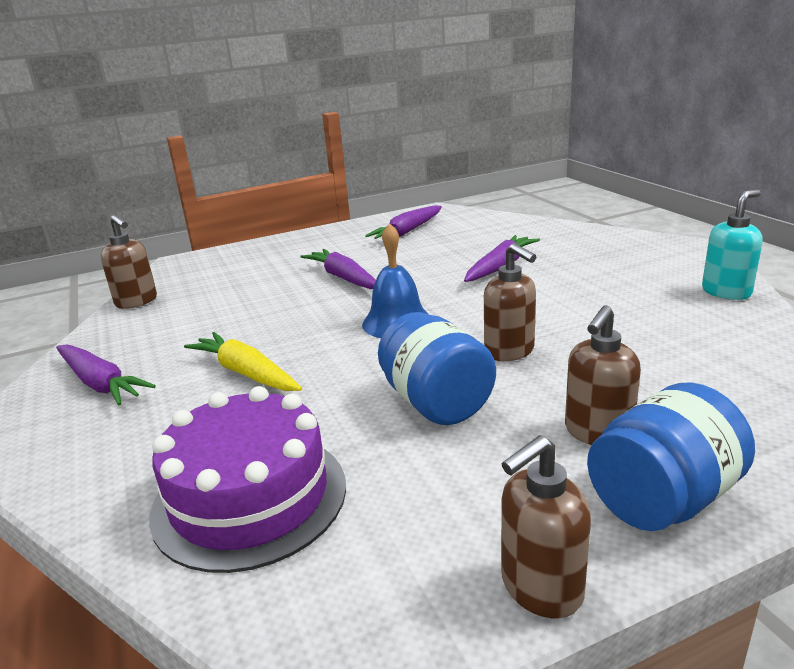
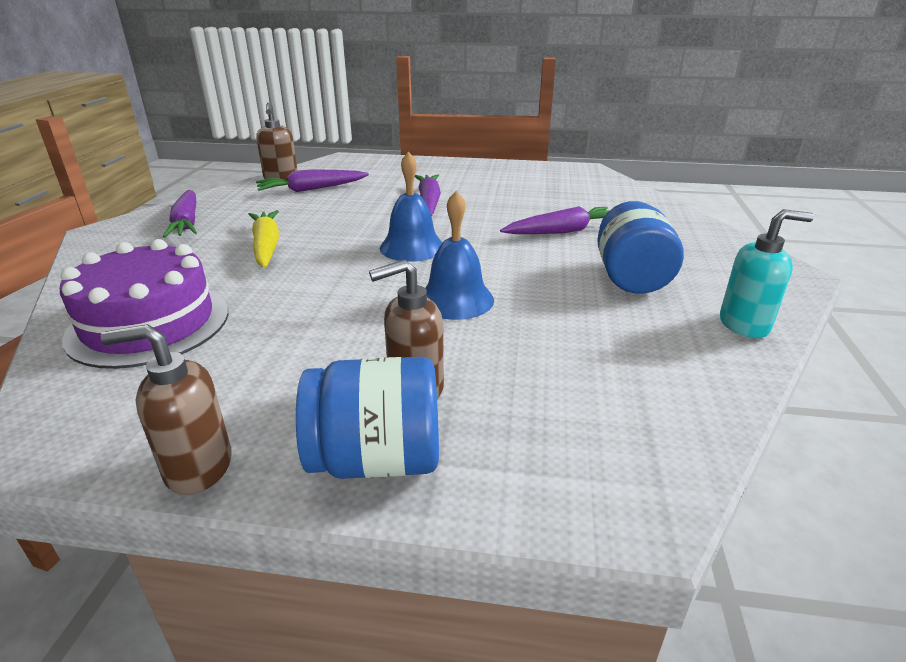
camera: 30 degrees right, 5 degrees up
purple carrot [365,206,442,239] -> purple carrot moved to [256,169,369,192]
blue jar [378,312,496,425] -> blue jar moved to [597,201,684,294]
brown soap dispenser [484,243,536,361] -> blue bell [425,191,494,320]

